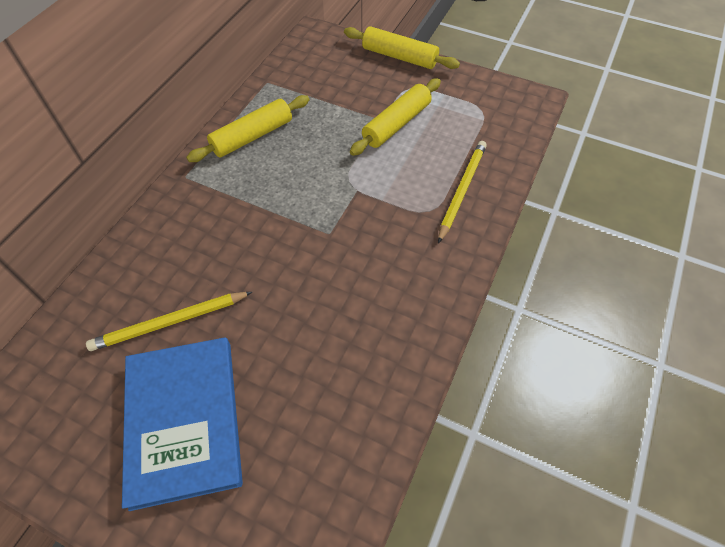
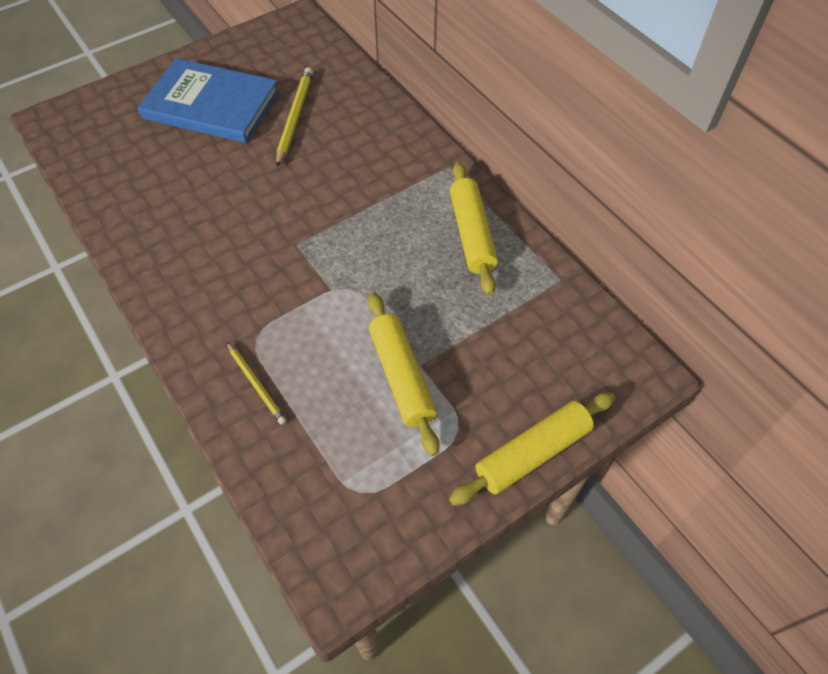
camera: 120 degrees right, 0 degrees up
yellow pencil [438,141,487,243] -> yellow pencil [227,342,287,425], size x0.63

